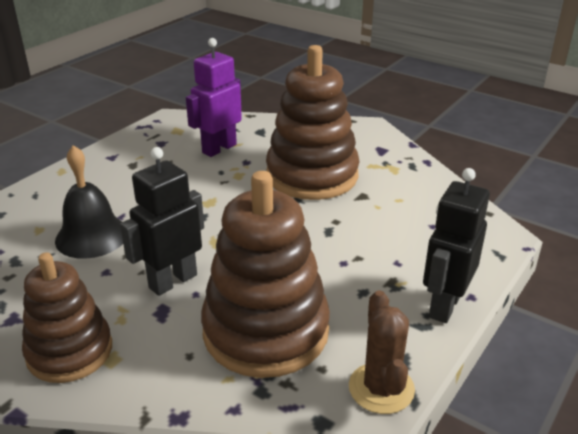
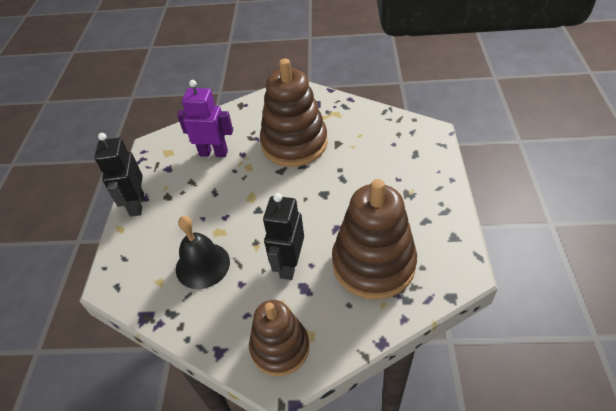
camera: 30 degrees left, 15 degrees up
purple robot [186,38,242,157] -> purple robot turned 90 degrees clockwise [177,80,233,157]
brown cactus [349,291,415,414] -> none
black robot [423,168,490,323] -> black robot moved to [95,133,144,217]

